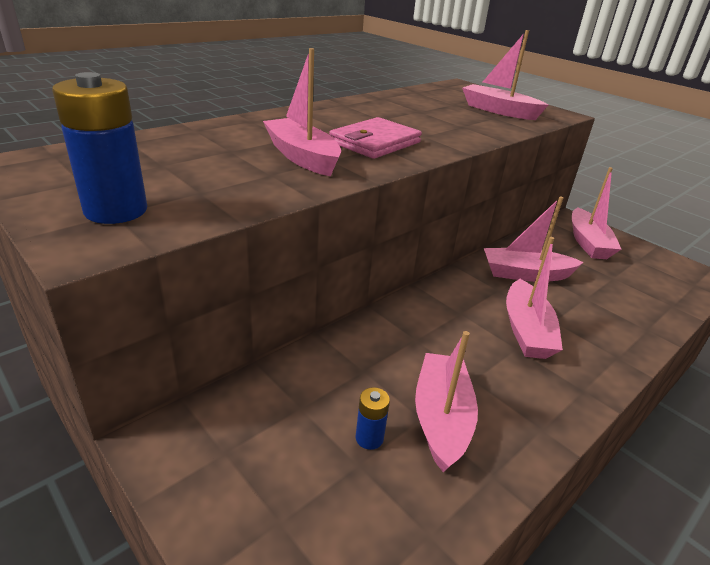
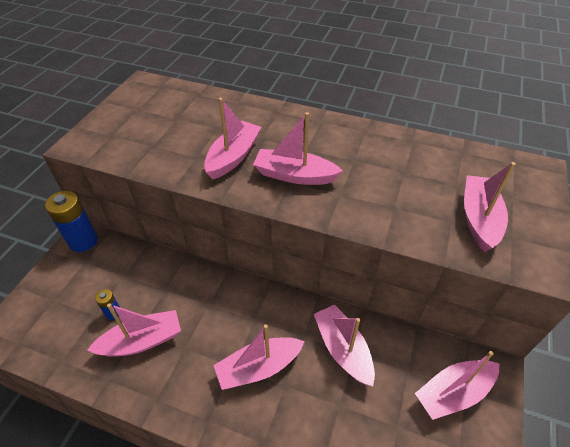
camera: 65 degrees right, 15 degrees up
blue battery [52,72,147,224] -> blue battery moved to [45,191,98,252]
pink wallet [329,117,422,159] -> pink boat [253,112,343,185]

